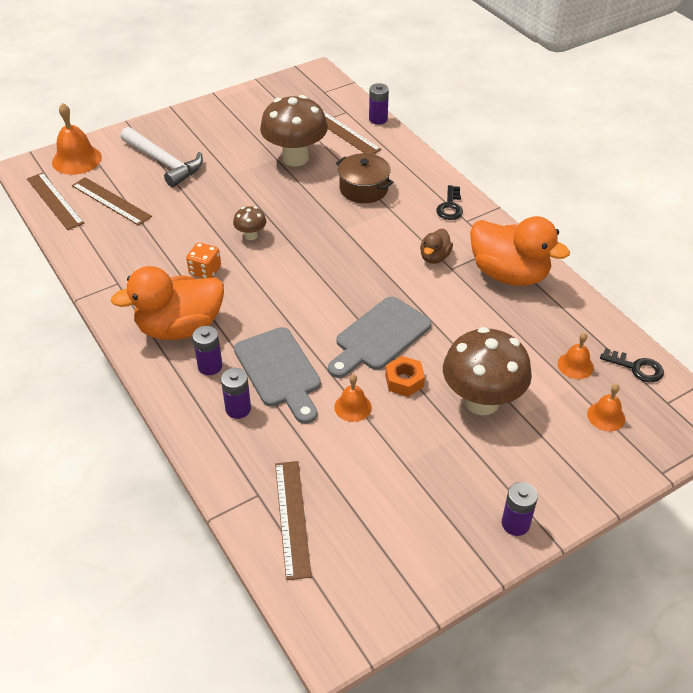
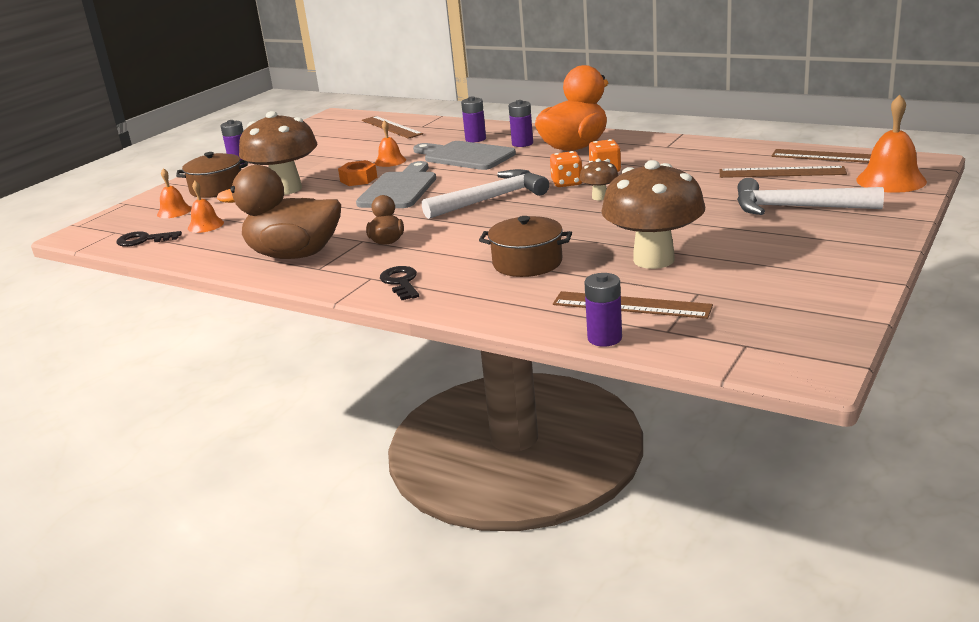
camera: 155 degrees right, 20 degrees down
orange duck [470,216,570,286] -> brown duck [217,165,341,259]
none -> brown pot [176,152,248,198]
none -> white hammer [422,169,549,219]
none -> orange dice [550,151,582,187]

